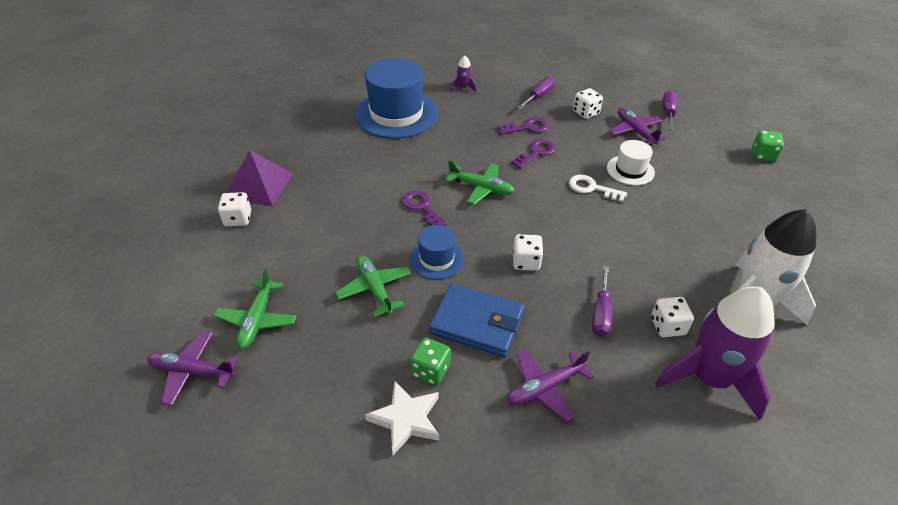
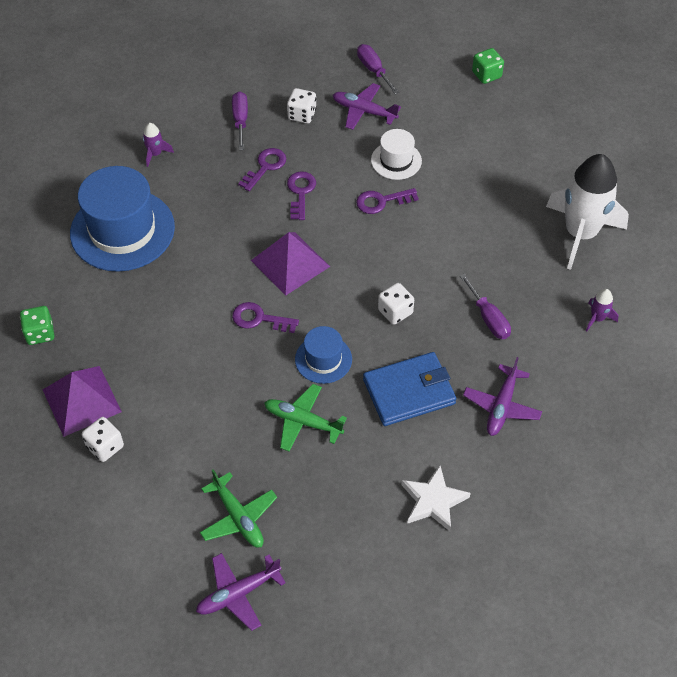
camera: 40 degrees left, 10 degrees up
green dice [411,338,451,385] -> green dice moved to [20,306,54,345]
green plane [446,160,515,205] -> purple pyramid [251,232,330,296]
white key [569,175,627,202] -> purple key [356,188,419,214]
white dice [651,297,694,337] -> none
purple rocket [655,286,774,421] -> purple rocket [586,289,618,331], size x0.40

